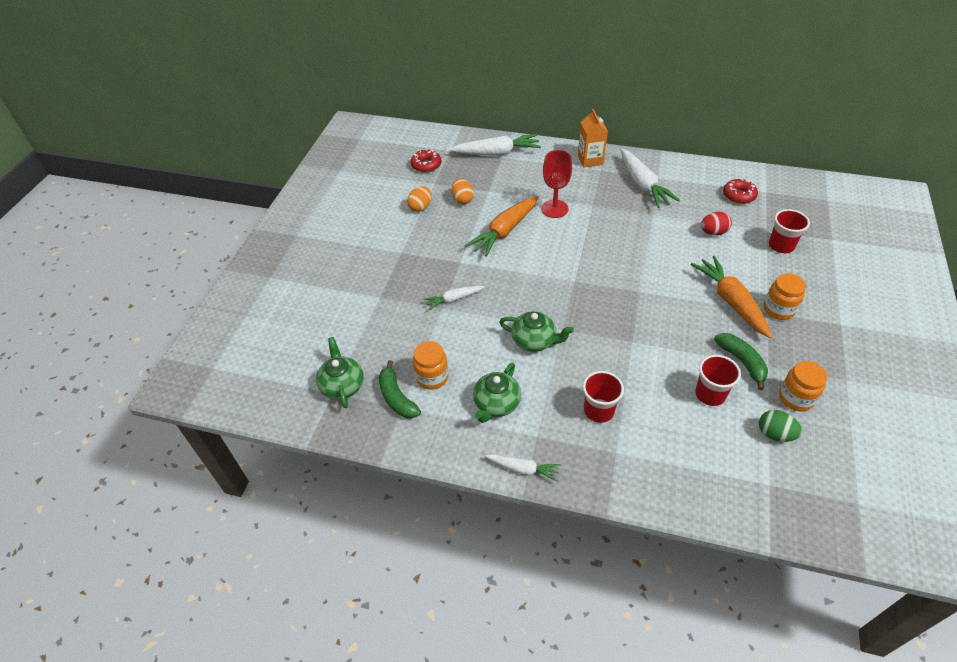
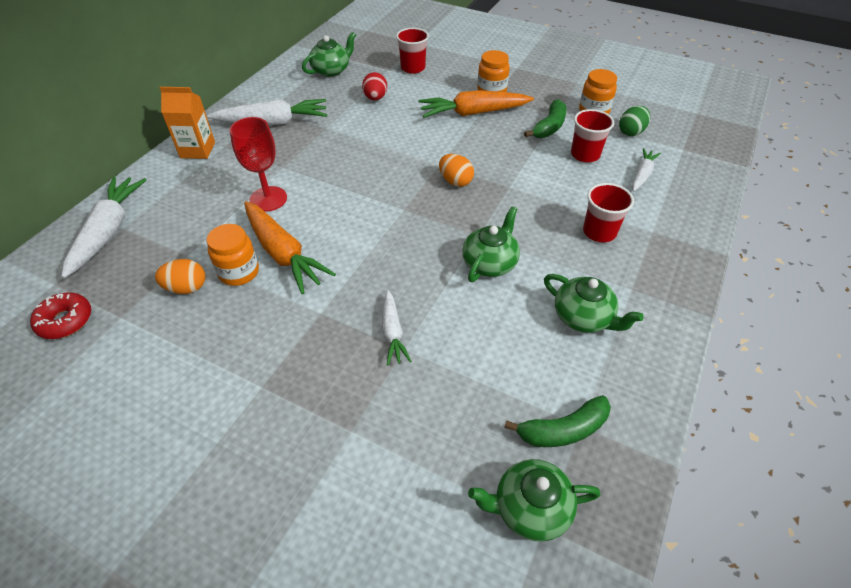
camera: 80 degrees left, 0 degrees up
orange egg [407,186,432,212] -> orange egg moved to [439,154,474,187]
orange jar [413,341,448,390] -> orange jar moved to [207,224,259,286]
white carrot [485,454,561,482] -> white carrot moved to [632,148,661,192]
green banana [714,333,768,390] -> green banana turned 135 degrees clockwise [524,99,567,138]
red donut [723,179,758,204] -> green teapot [302,32,356,77]

